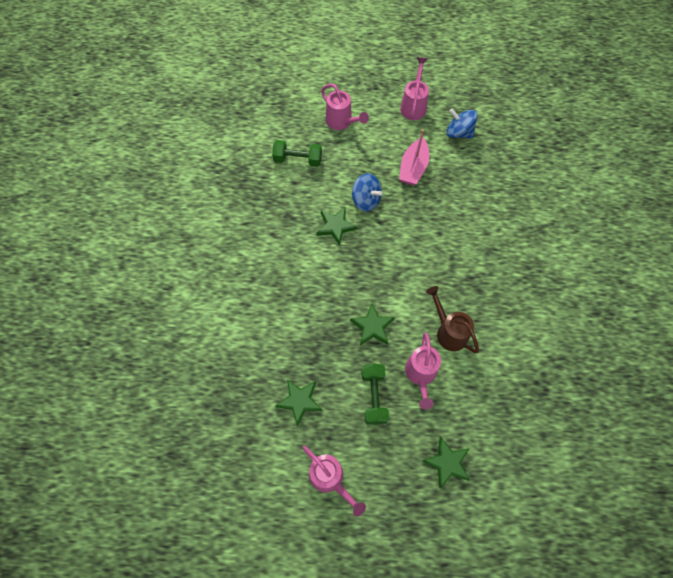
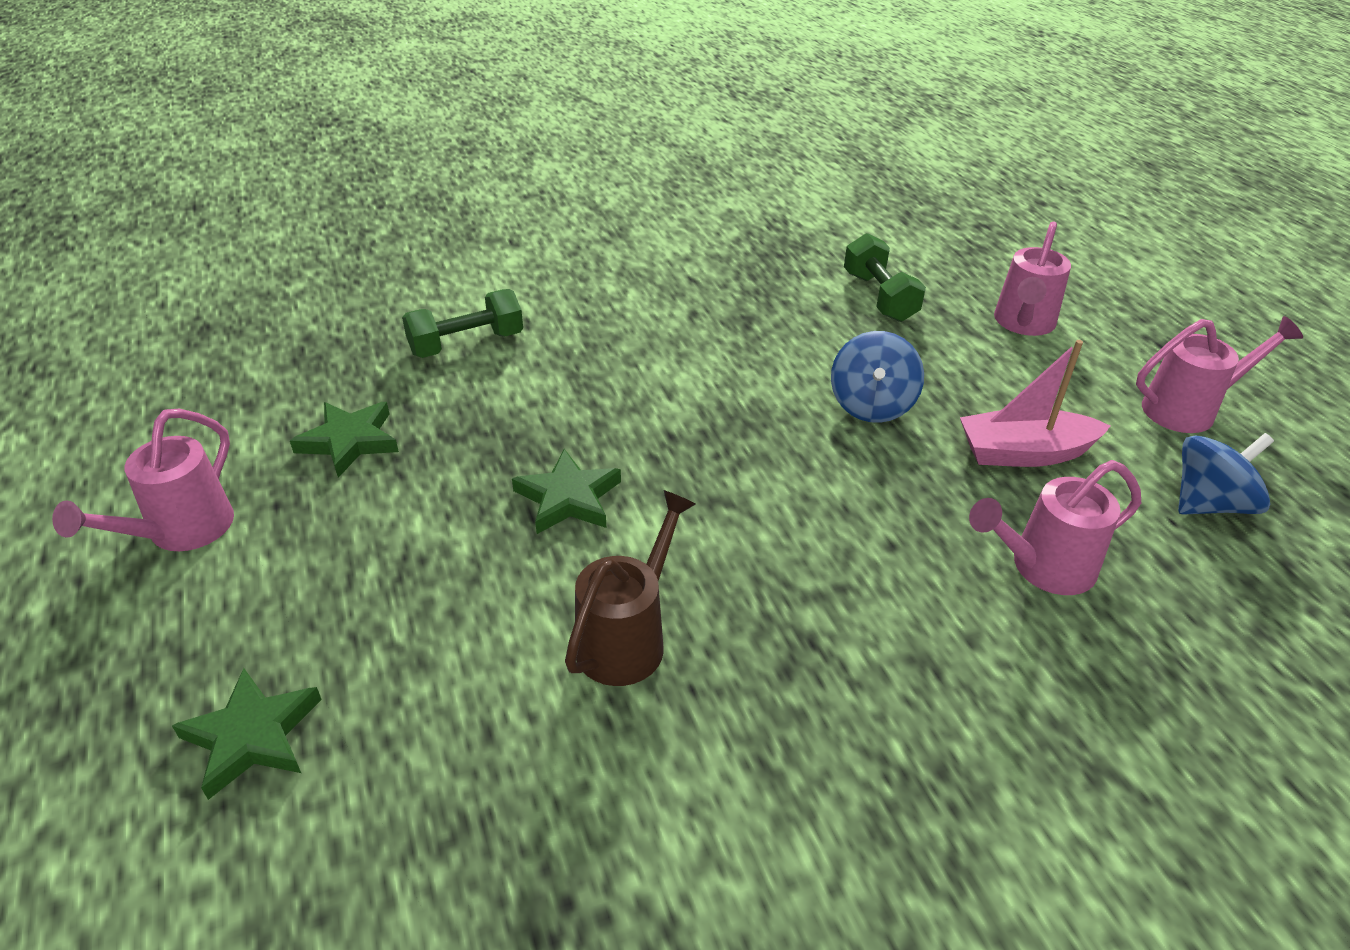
camera: 65 degrees right, 25 degrees down
green star [317,207,358,246] -> none
green dumbbell [362,364,389,425] -> green dumbbell moved to [402,289,523,358]
pink watering can [405,332,441,410] -> pink watering can moved to [969,460,1141,595]
blue spinning top [447,108,478,139] -> blue spinning top turned 60 degrees clockwise [1178,433,1274,515]

